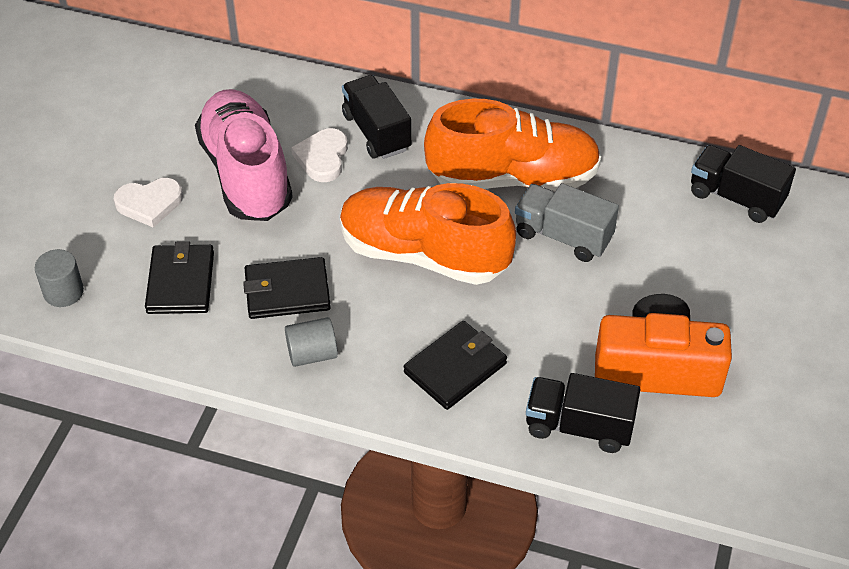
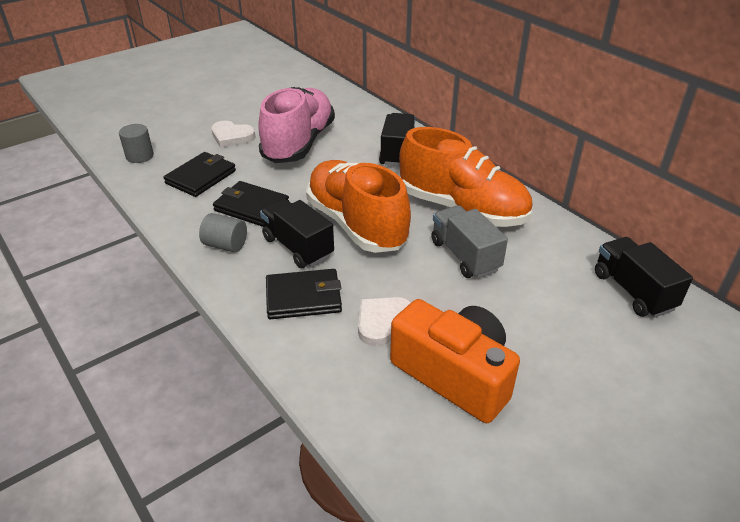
camera: 35 degrees right, 10 degrees down
white heart [291,128,348,182] -> white heart moved to [358,297,411,346]
black truck [526,373,641,453] -> black truck moved to [260,199,334,268]

